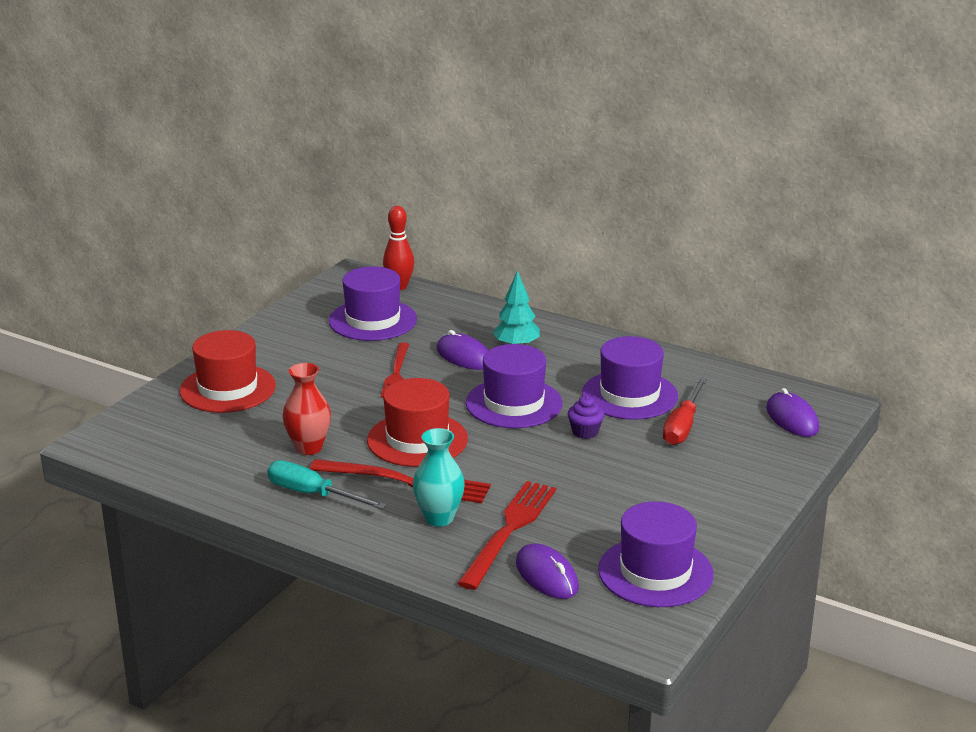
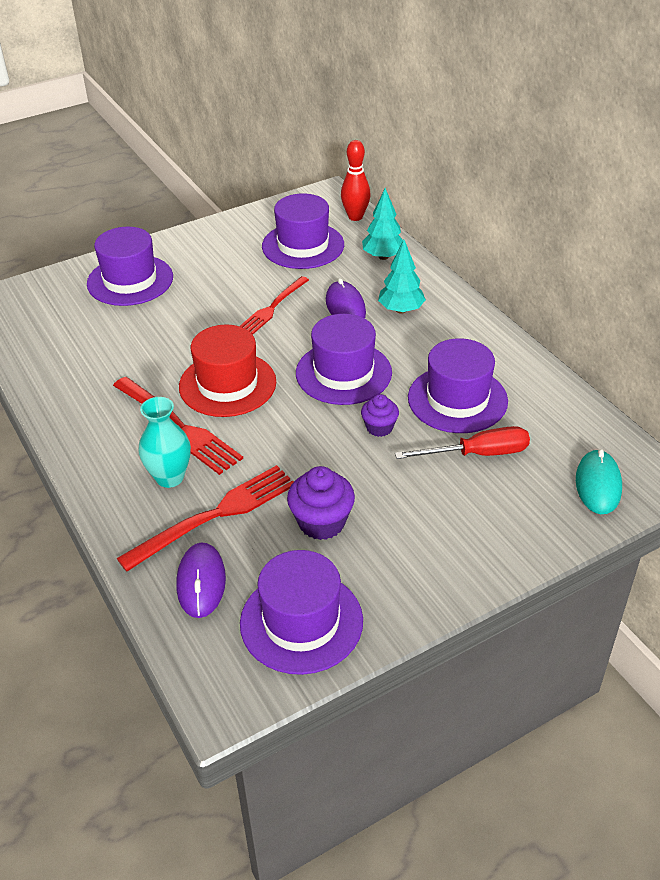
camera: 30 degrees right, 15 degrees up
red hat [179,330,276,413] -> purple hat [87,227,173,306]
turquoise screwdriver [267,460,387,509] -> none
red vase [282,363,331,455] -> none
red screwdriver [663,377,707,445] -> red screwdriver turned 150 degrees counterclockwise [395,426,530,459]
purple mouse [766,388,819,437] -> turquoise mouse [576,449,622,514]
none -> purple cupcake [287,466,355,540]
none -> turquoise tree [362,188,403,260]

